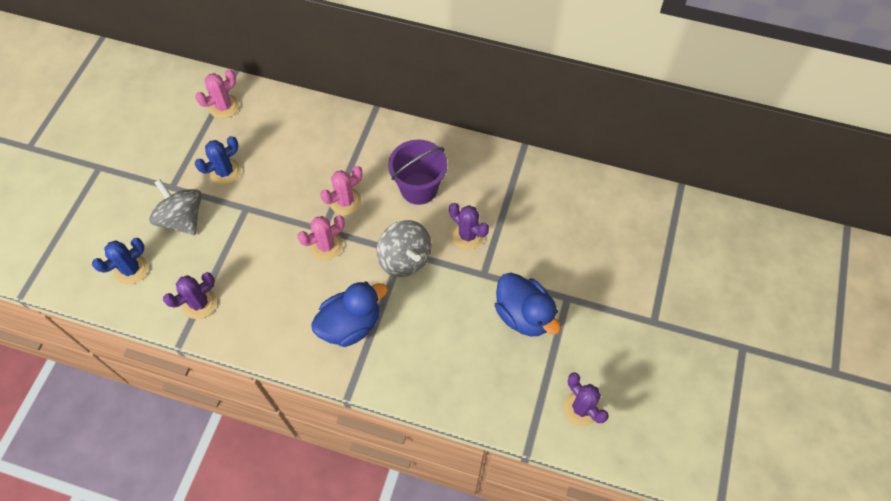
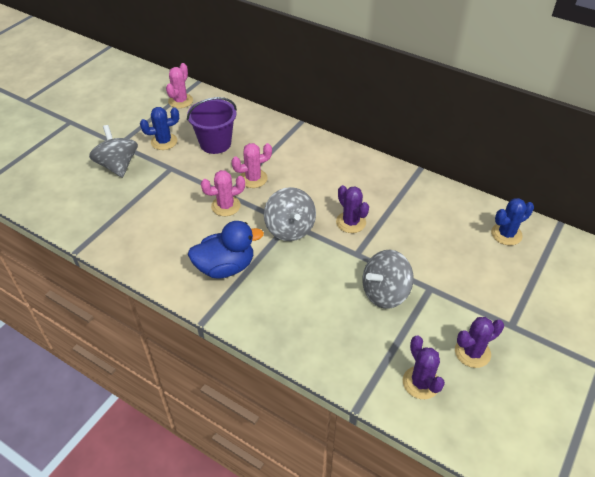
camera: 15 degrees right, 15 degrees down
blue cactus [92,238,148,285] -> blue cactus moved to [491,198,534,245]
purple cactus [163,272,217,319] -> purple cactus moved to [455,317,504,368]
pink cactus [195,69,239,119] -> pink cactus turned 45 degrees counterclockwise [166,63,193,108]
purple bucket [388,139,447,205] -> purple bucket moved to [187,97,237,154]
blue duck [495,273,561,336] -> grey spinning top [363,250,413,309]

